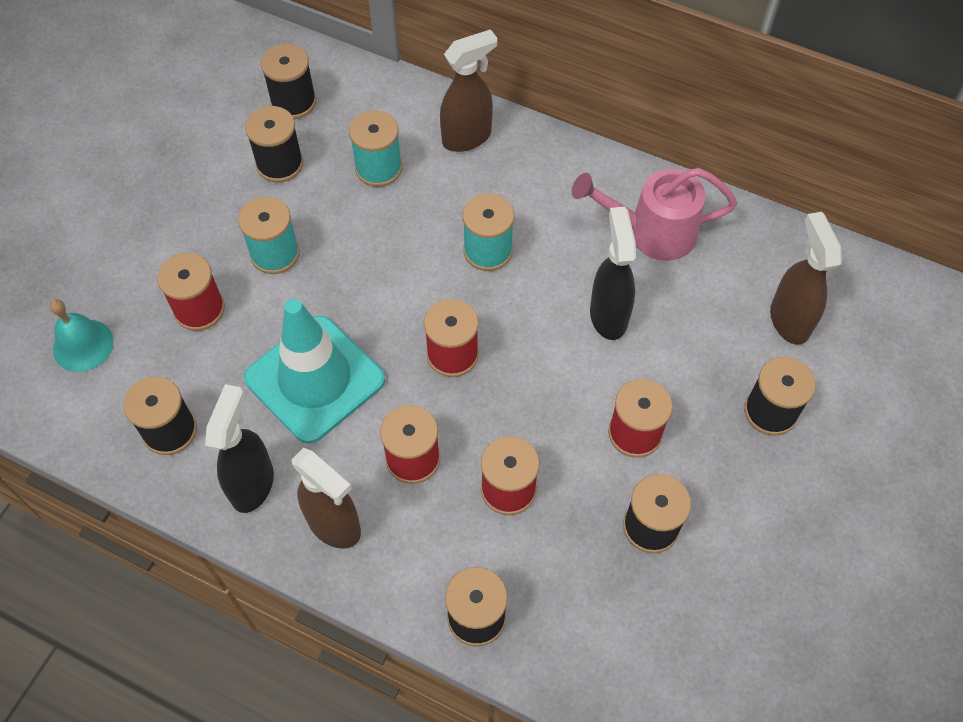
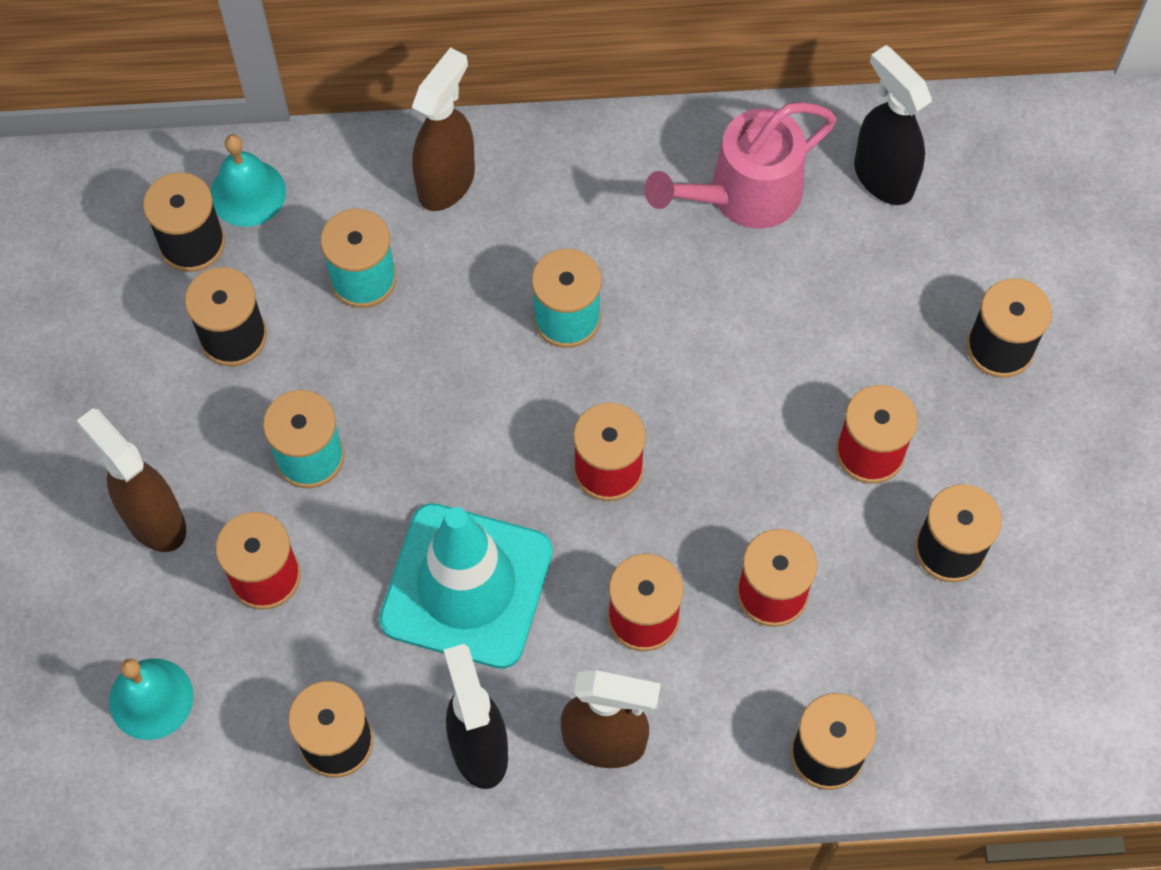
camera: 30 degrees left, 5 degrees up
black spray bottle [590,207,636,340] -> black spray bottle moved to [854,45,932,205]
brown spray bottle [770,212,842,345] -> brown spray bottle moved to [77,408,186,552]
none -> turquoise bell [211,134,286,227]

